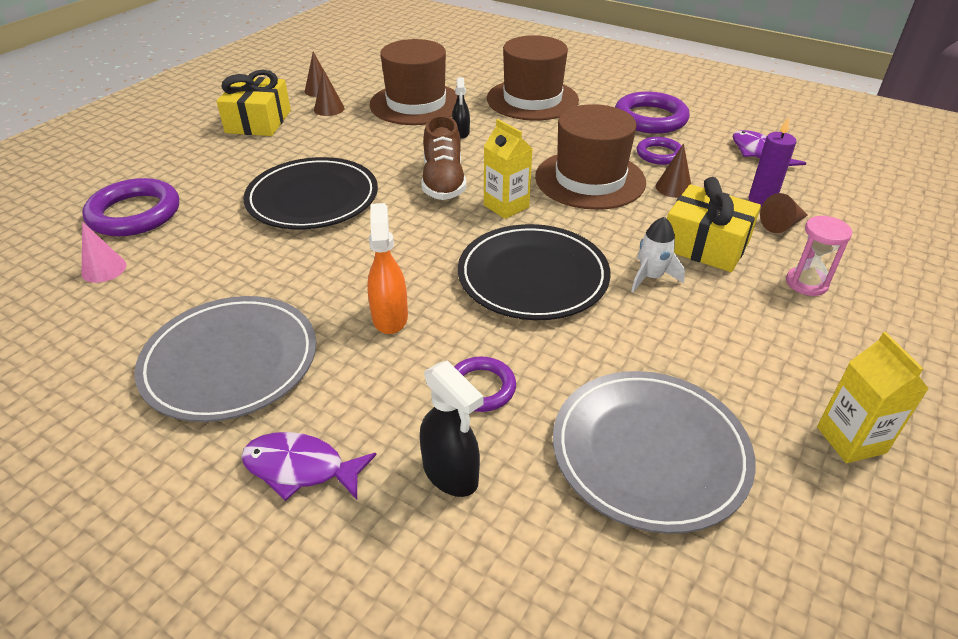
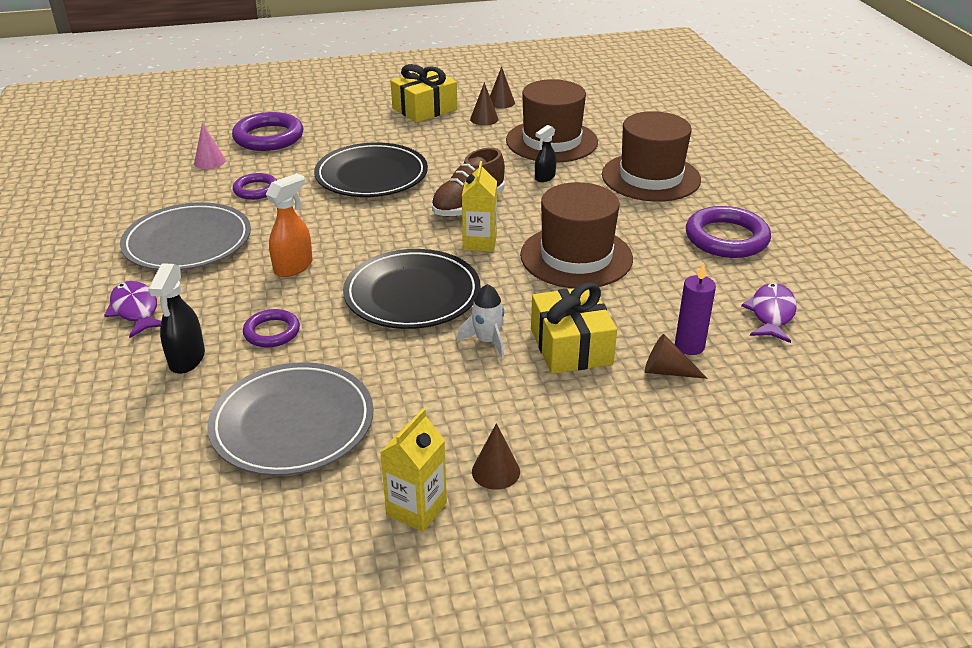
camera: 45 degrees right, 5 degrees down
purple ring [636,137,681,165] -> purple ring moved to [233,173,277,200]
brown cone [656,143,691,198] -> brown cone moved to [472,423,520,490]
pink hourglass [786,216,852,296] -> none

